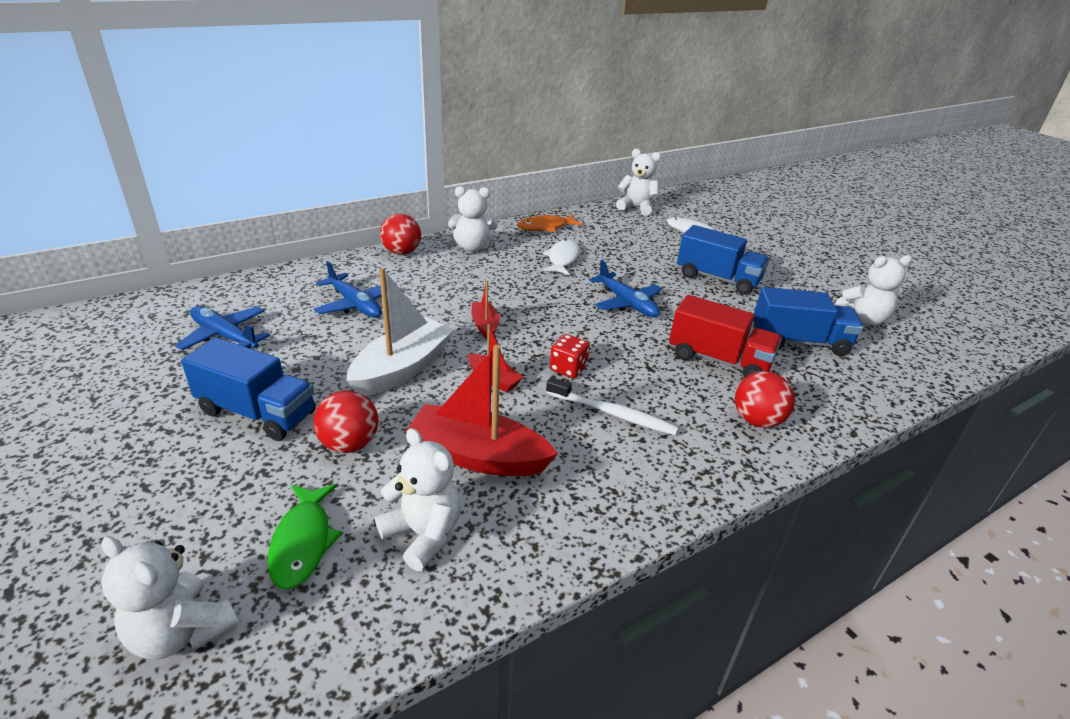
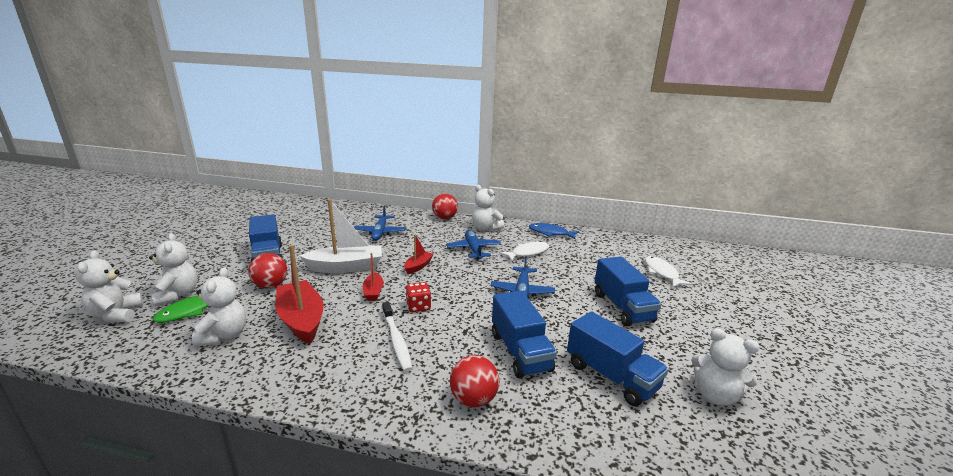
camera: 45 degrees right, 10 degrees down
blue plane [175,306,270,351] -> blue plane moved to [446,230,501,260]
orange fish [517,214,582,232] -> blue fish [529,223,579,239]
white teddy bear [616,149,661,216] -> white teddy bear moved to [149,233,197,306]
red truck [669,295,782,378] -> blue truck [492,291,557,379]

